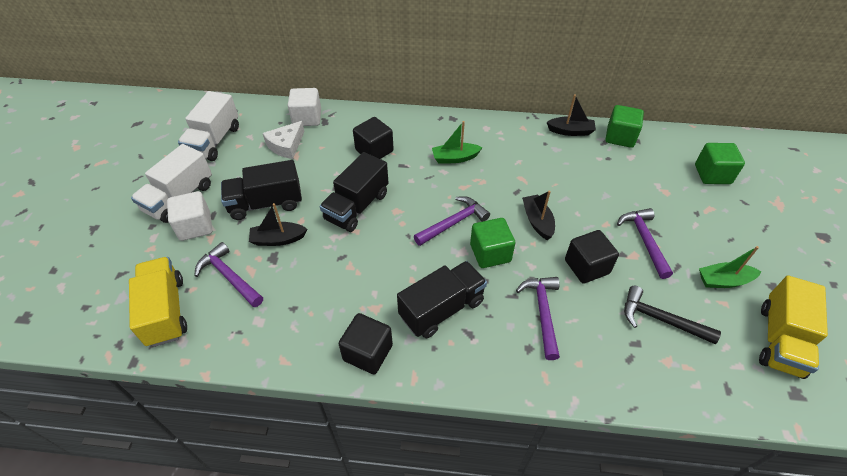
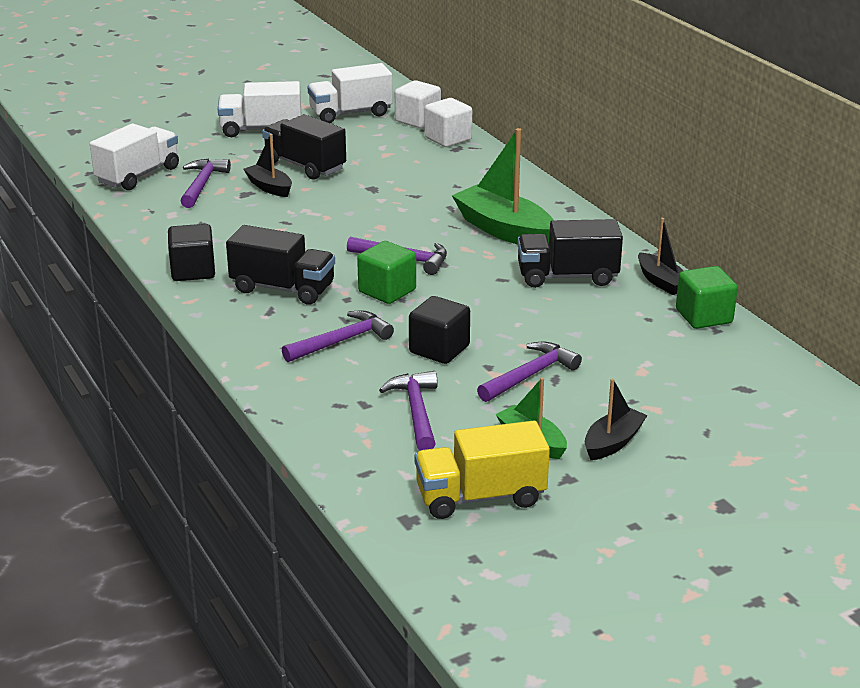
camera: 55 degrees right, 20 degrees down
yellow truck [129,257,187,347] -> white truck [90,123,179,190]
white cube [167,191,212,241] -> white cube moved to [395,80,441,128]
white cheese [263,121,305,159] -> none
black truck [320,152,389,232] -> black truck moved to [517,219,623,288]
black cube [353,117,394,159] -> none
green boat [432,121,483,164] -> green boat [452,128,554,244], size x1.79
black boat [522,190,555,240] -> black boat moved to [585,378,648,460]
black hammer [624,286,721,344] -> purple hammer [379,371,438,451]
green cube [695,143,745,184] -> none

